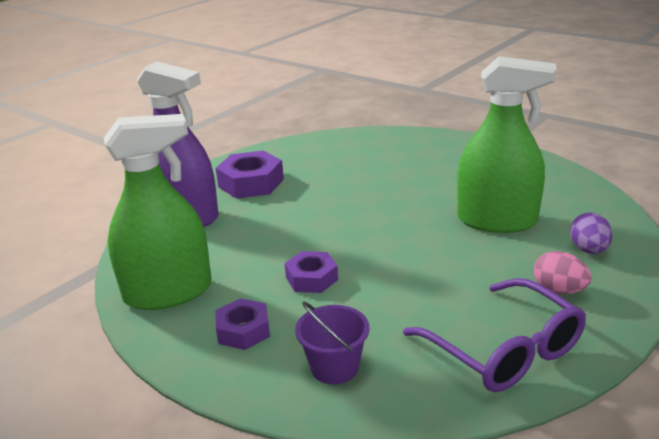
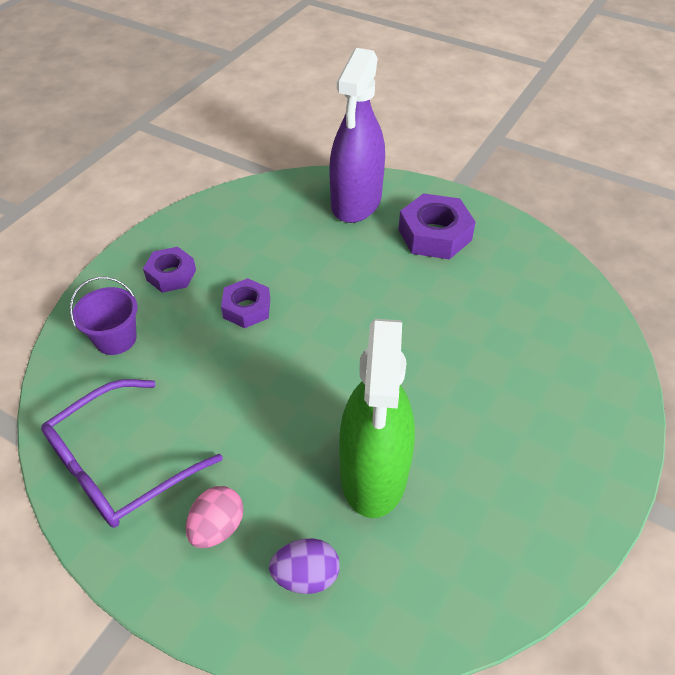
camera: 80 degrees right, 20 degrees up
green spray bottle [104,114,212,310] -> none

